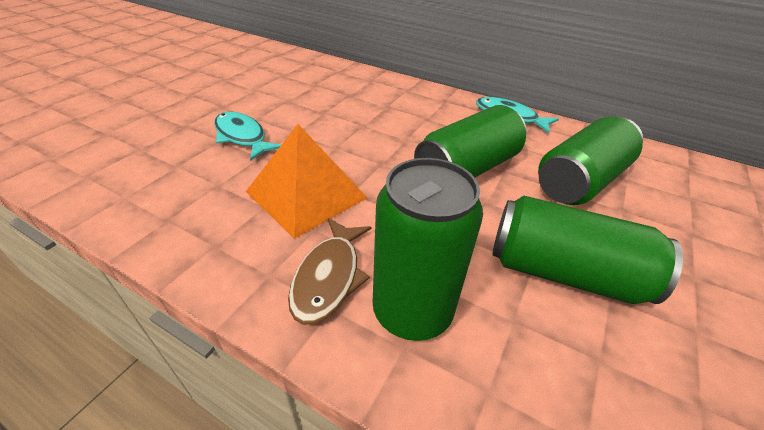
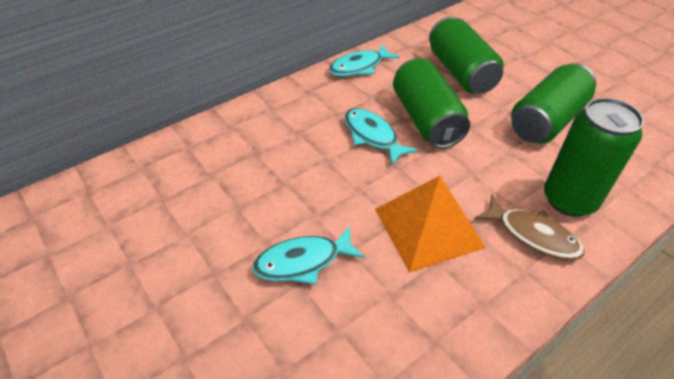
camera: 65 degrees left, 5 degrees up
none -> turquoise fish [345,108,418,165]

